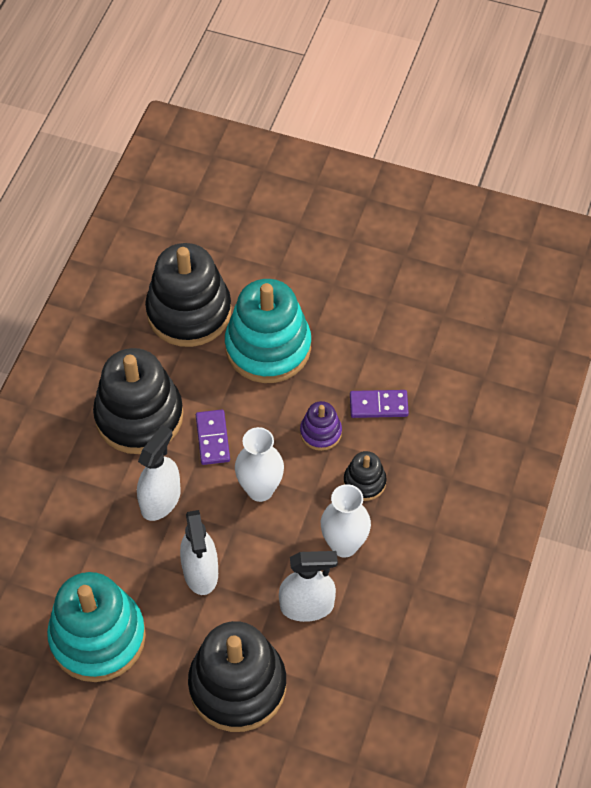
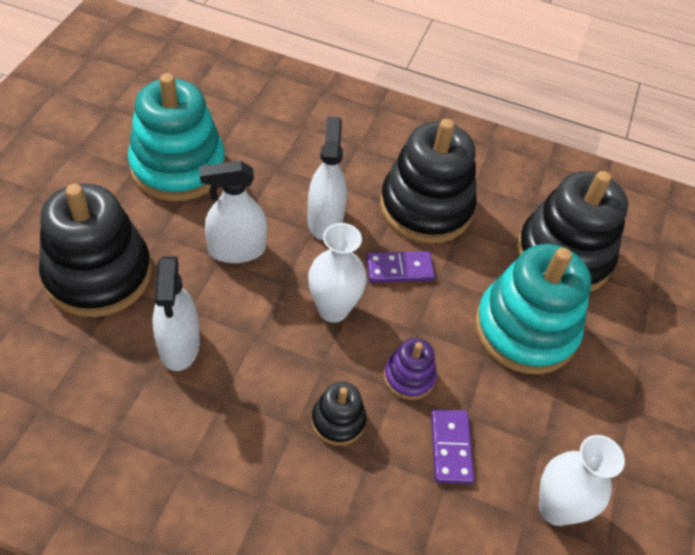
camera: 85 degrees right, 5 degrees down
white spray bottle [137,425,181,521] -> white spray bottle turned 120 degrees counterclockwise [307,116,347,240]
white vase [321,484,371,558] -> white vase moved to [539,435,625,526]

